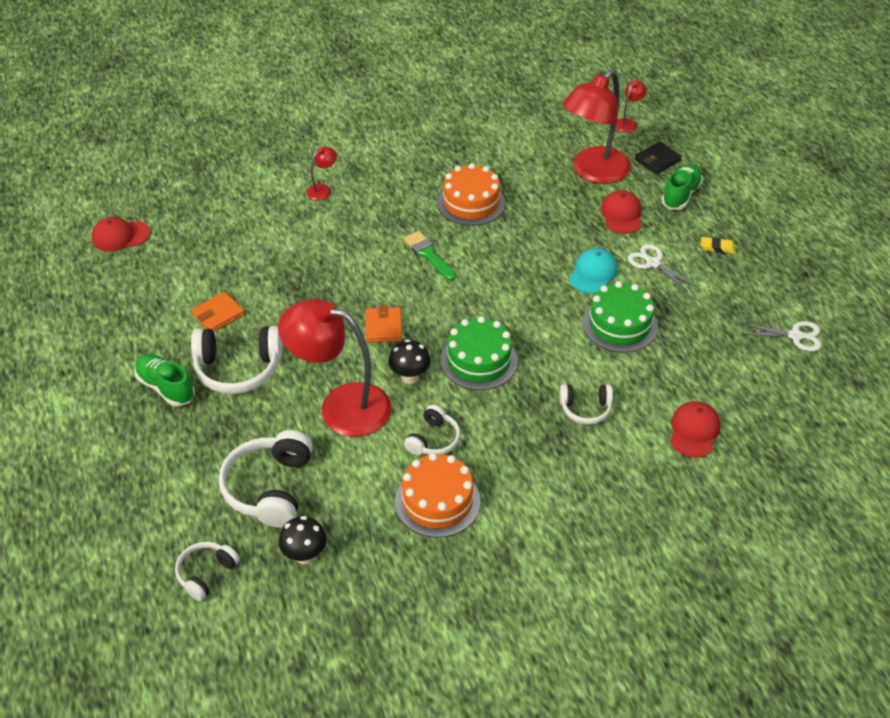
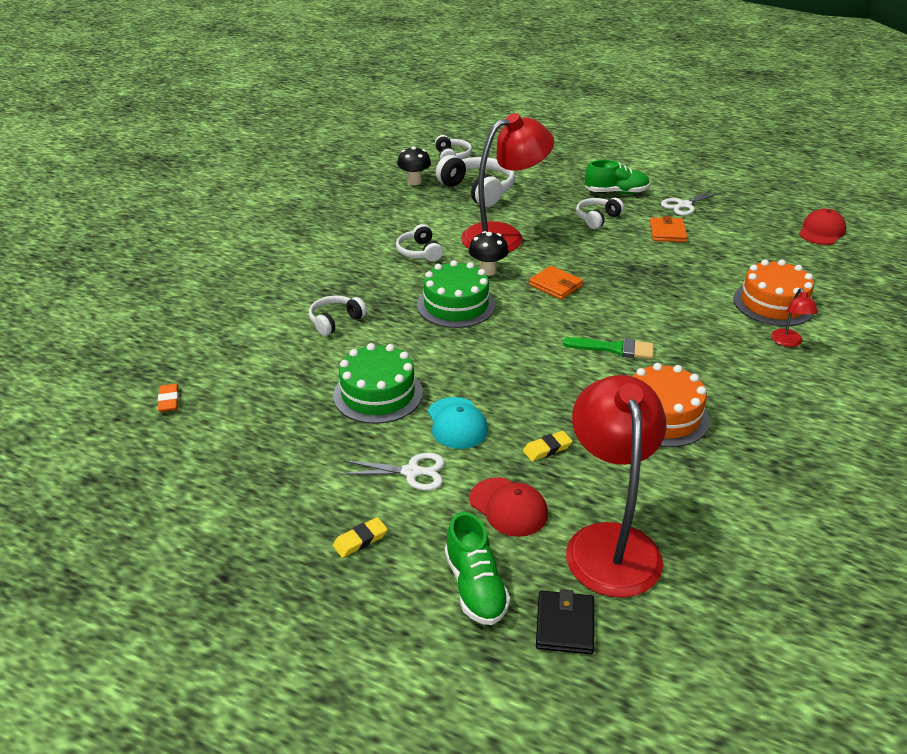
camera: 135 degrees right, 10 degrees down
white headphones [191,326,282,394] -> white headphones [576,198,624,229], size x0.58
orange cake [395,453,481,538] -> orange cake moved to [733,260,814,326]
red lamp [615,80,647,133] -> none
red cap [670,401,720,458] -> none
white scissors [741,321,822,351] -> white scissors moved to [661,189,721,216]
none -> orange eraser [158,384,179,412]
none -> yellow eraser [523,431,572,461]

